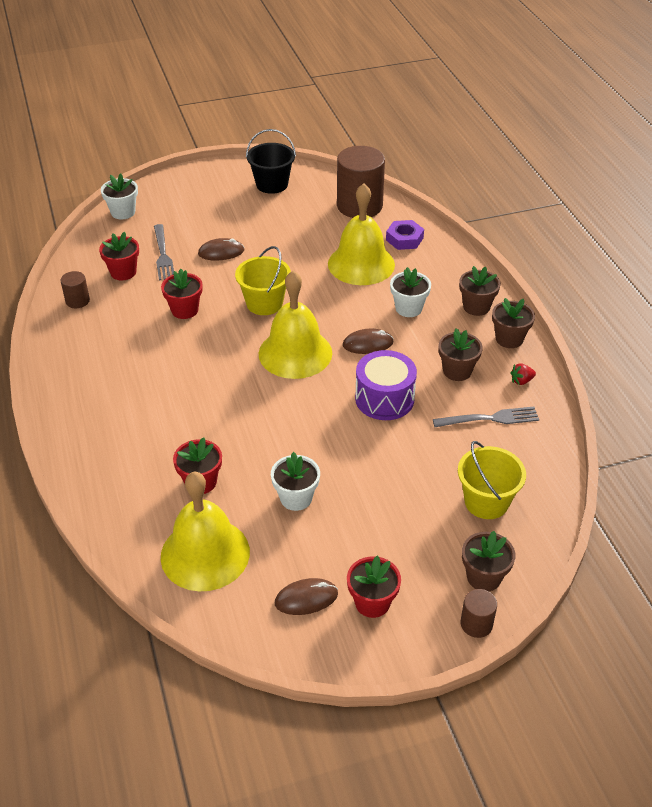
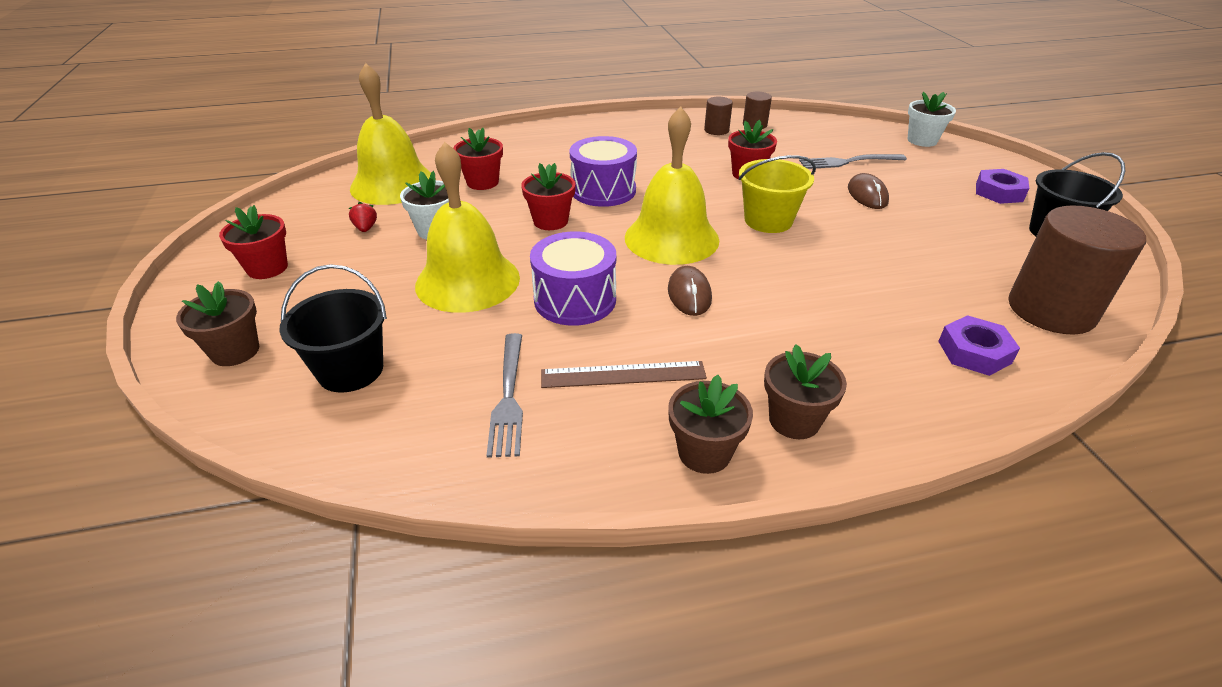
camera: 95 degrees right, 5 degrees down
red flower pot [99,232,139,280] -> red flower pot moved to [521,163,576,230]
brown mouse [275,578,338,615] -> none
yellow bell [328,183,395,285] -> yellow bell moved to [415,142,520,313]
white flower pot [390,267,431,317] -> none
brown flower pot [439,328,483,381] -> brown ruler [541,361,707,388]
yellow bucket [458,441,526,519] -> black bucket [279,264,387,393]
brown cylinder [461,589,497,638] -> brown cylinder moved to [704,97,733,135]
red strawberry [510,363,536,385] -> red strawberry moved to [349,202,377,232]
none -> purple drum [570,136,637,207]
none -> purple nut [976,169,1029,204]

